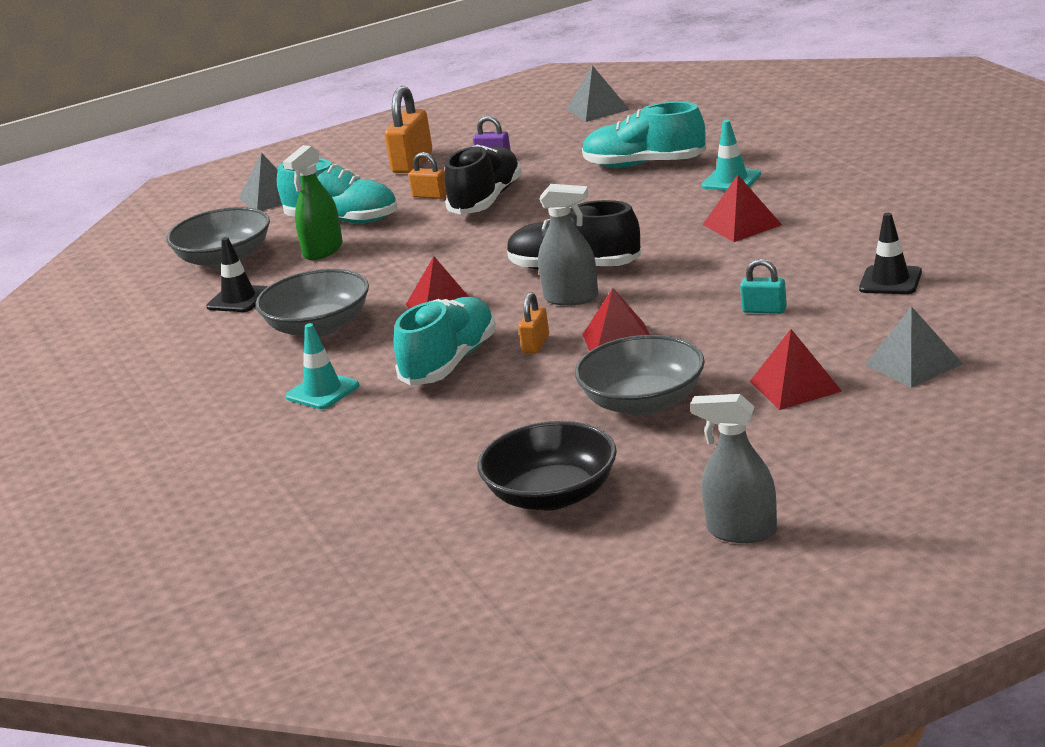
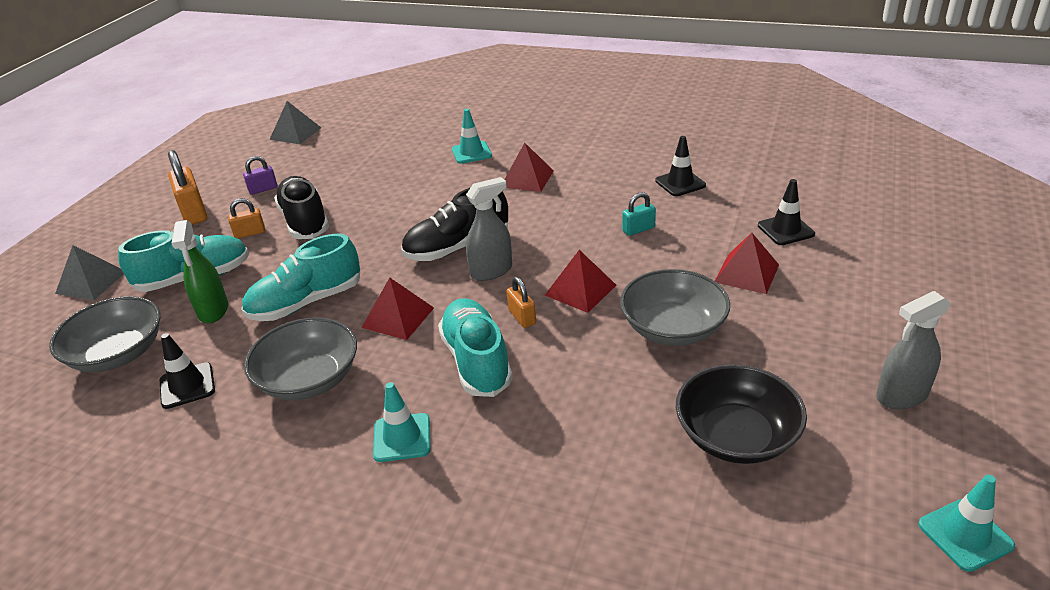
camera: 45 degrees left, 10 degrees up
turquoise shoe [582,102,706,168] -> turquoise shoe moved to [241,234,360,321]
grey pyramid [865,306,963,388] -> black traffic cone [758,179,815,245]
none -> turquoise traffic cone [918,474,1015,572]

